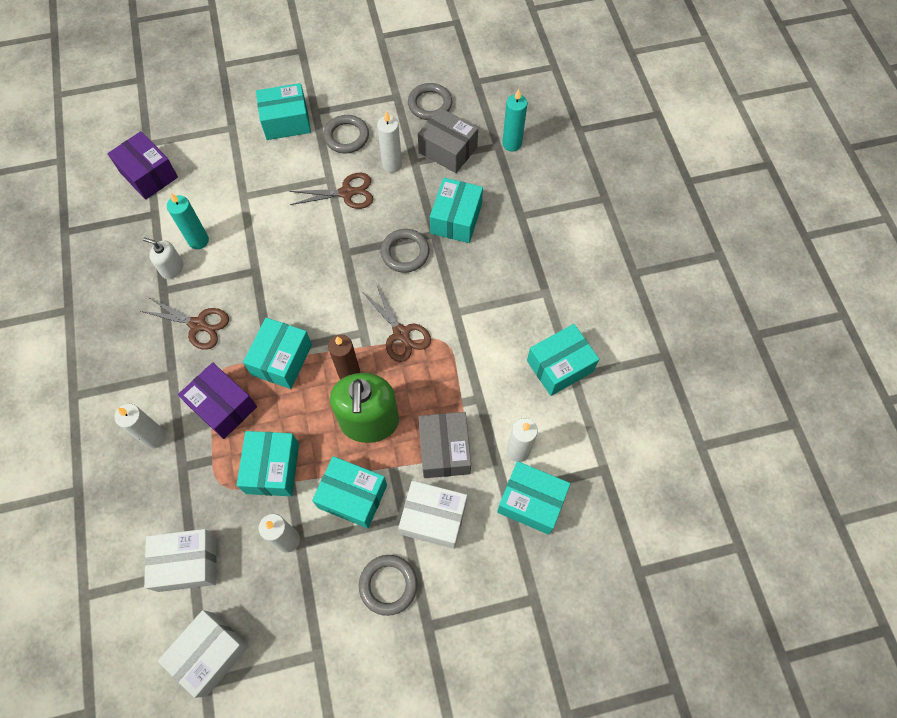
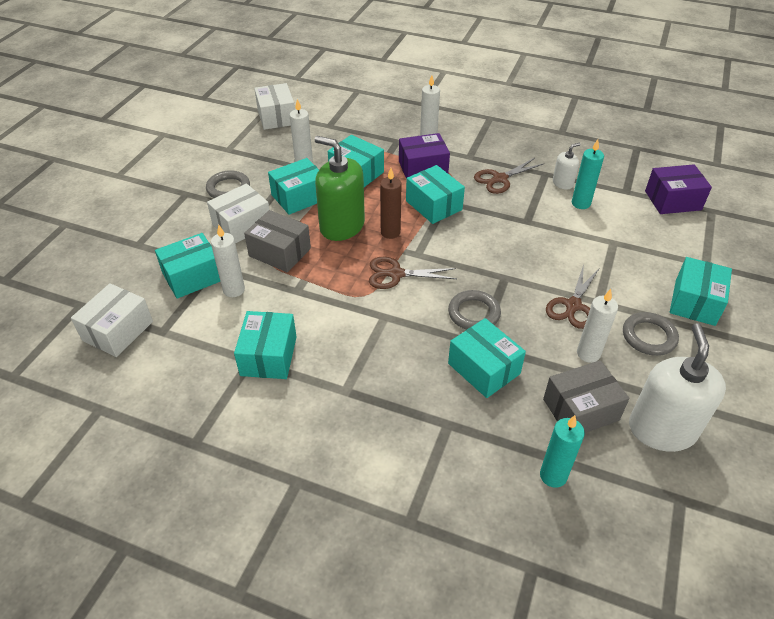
camera: 125 degrees right, 20 degrees down
white box [144,529,216,592] -> white box moved to [71,283,153,357]
grey ring [408,83,452,120] -> white soap dispenser [629,323,726,452]

